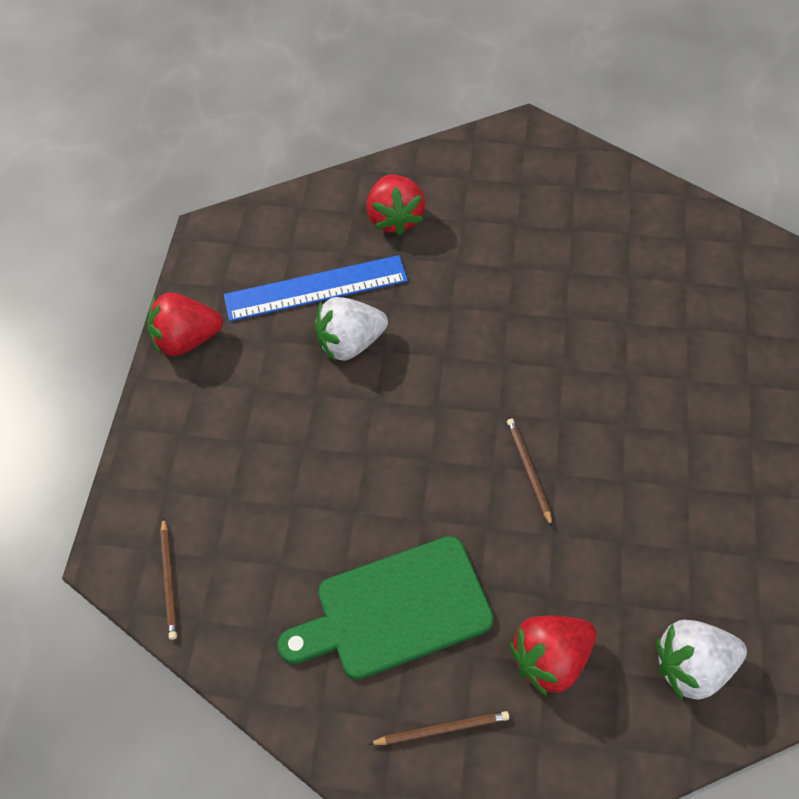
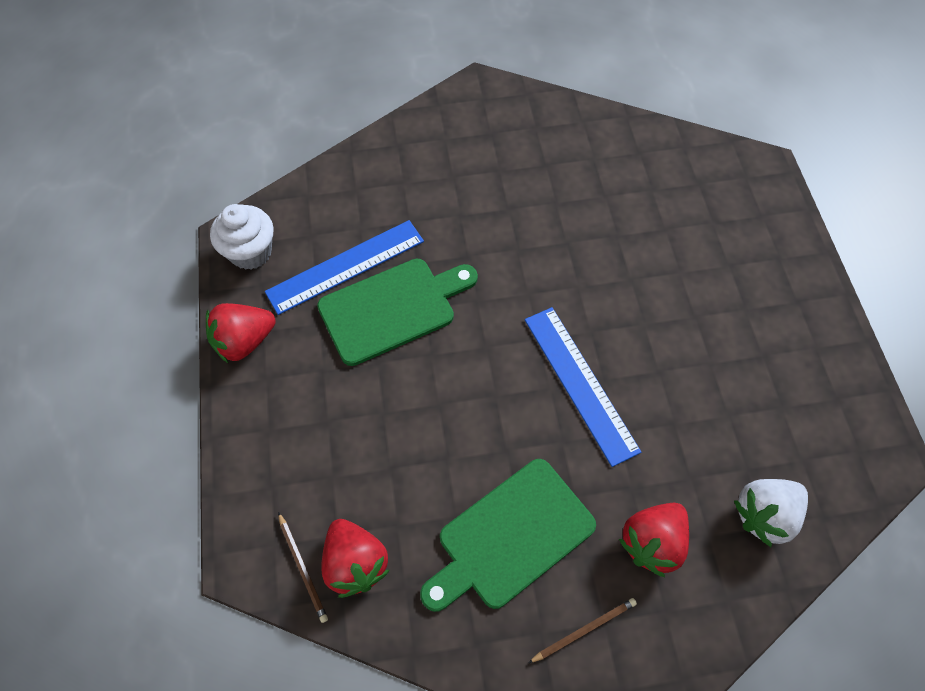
camera: 20 degrees left, 5 degrees up
white strawberry [315,297,388,362] -> green cutting board [317,259,478,366]
red strawberry [366,174,425,236] -> red strawberry moved to [321,519,390,598]
brown pencil [507,419,552,526] -> blue ruler [525,307,641,467]
none -> white cupcake [210,204,274,270]

